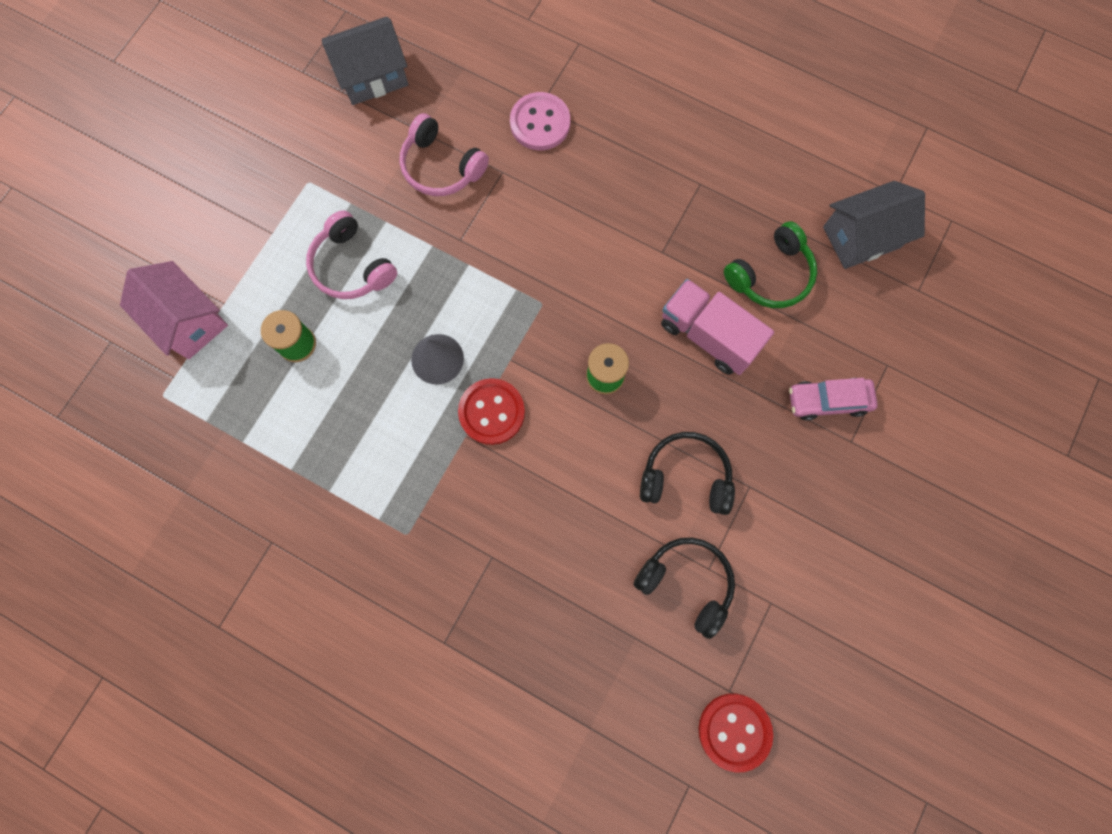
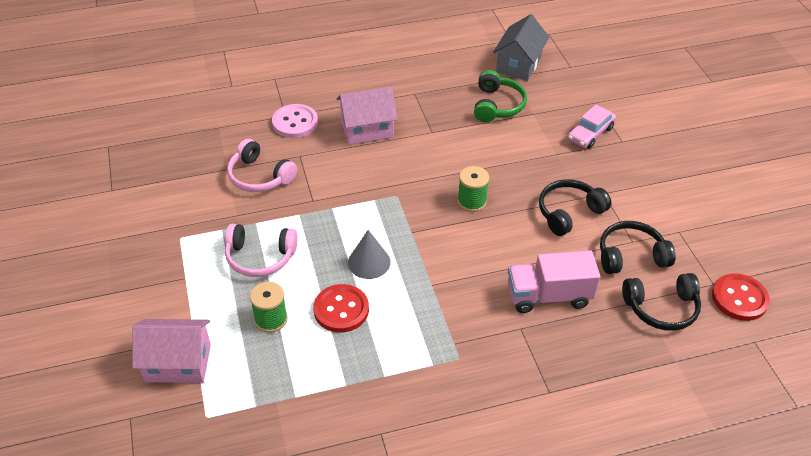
camera: 45 degrees left, 30 degrees down
grey house [322,17,408,105] -> none
pink headphones [400,113,489,196] -> pink headphones turned 45 degrees clockwise [227,139,297,192]
red button [458,378,525,445] -> red button moved to [313,284,369,333]
pink truck [661,279,774,375] -> pink truck moved to [508,250,600,313]
none -> pink house [336,87,398,145]
none -> black headphones [622,273,701,331]

